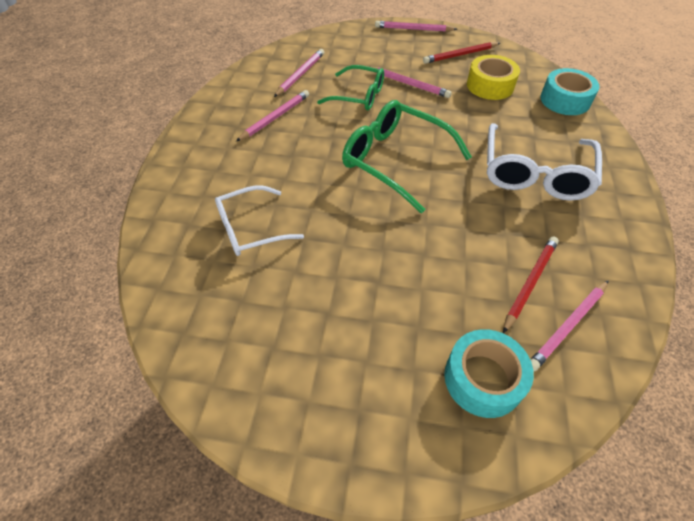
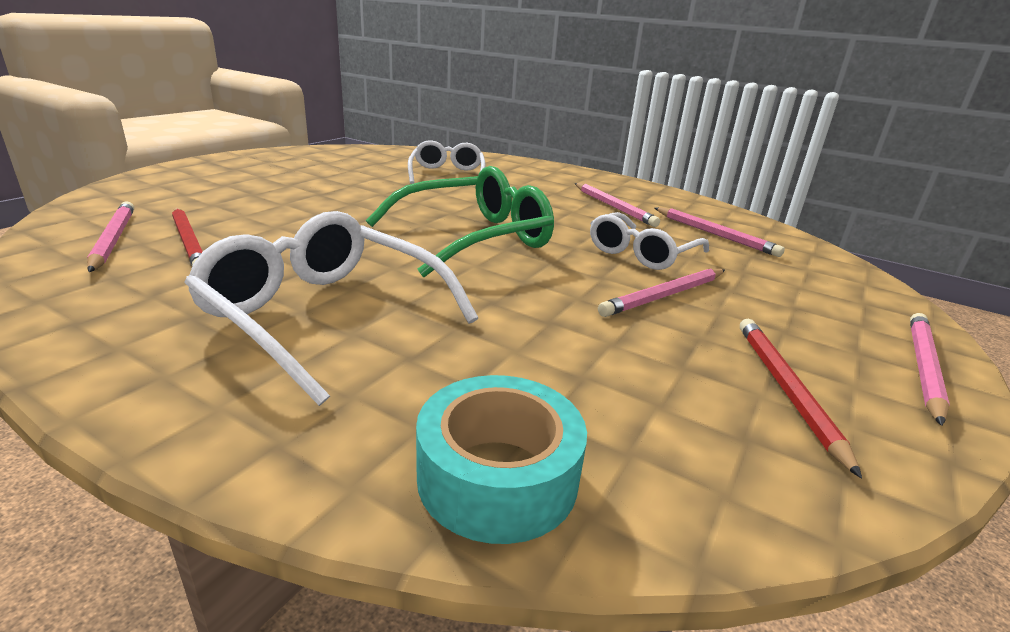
camera: 110 degrees right, 25 degrees down
green glasses [317,65,384,111] -> white glasses [590,212,709,270]
turquoise tape [444,329,534,418] -> none
yellow tape [467,55,520,100] -> none

